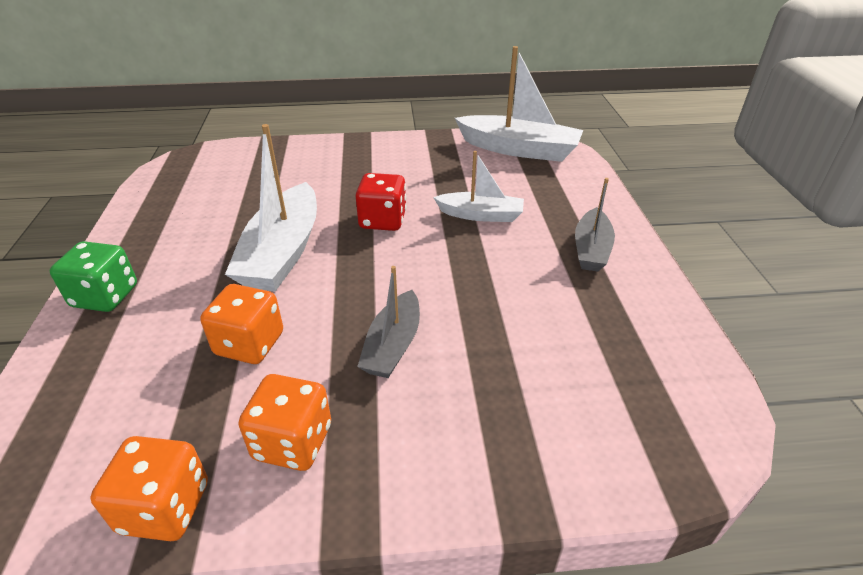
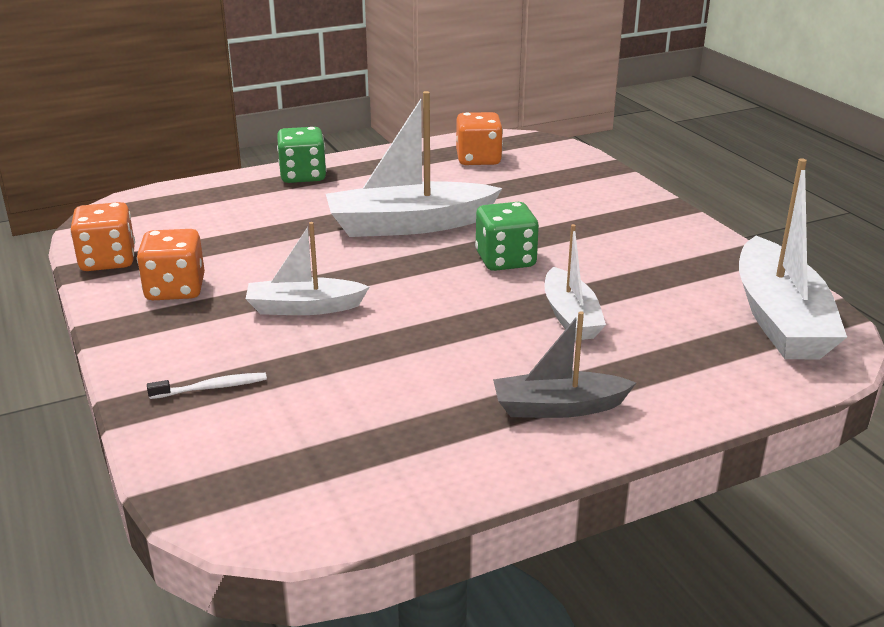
camera: 70 degrees right, 10 degrees down
orange dice [200,284,283,364] -> orange dice moved to [456,112,503,165]
red dice [355,173,407,231] -> green dice [475,202,539,271]
grey boat [357,266,420,378] -> white boat [246,222,369,315]
none -> white toothbrush [147,373,267,399]

